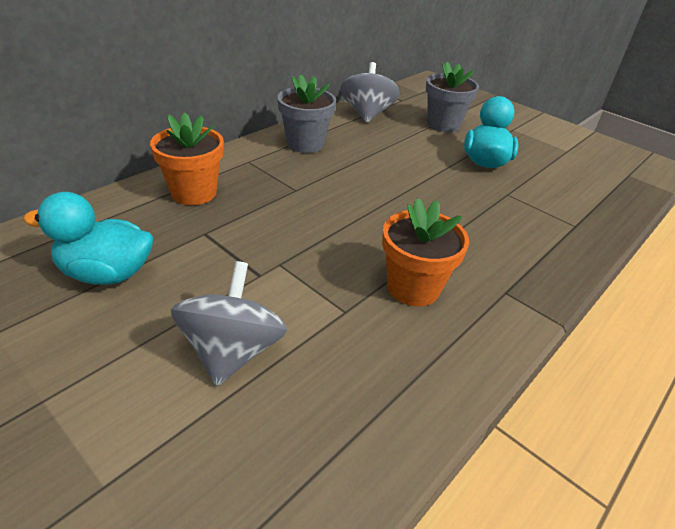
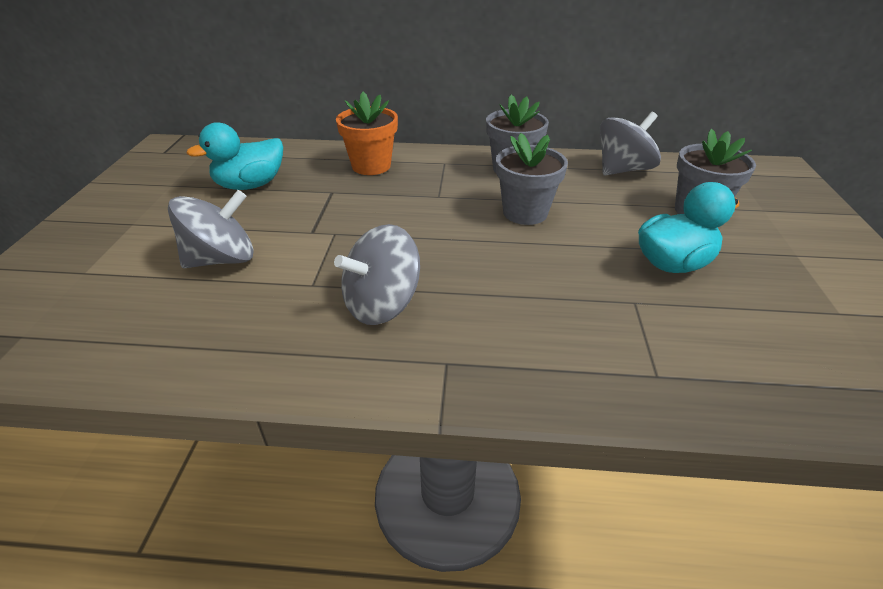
camera: 55 degrees right, 0 degrees up
turquoise duck [23,192,153,285] -> turquoise duck turned 90 degrees counterclockwise [186,122,283,190]
orange flower pot [382,198,469,306] -> grey spinning top [334,224,420,325]
none -> grey flower pot [496,133,568,225]

